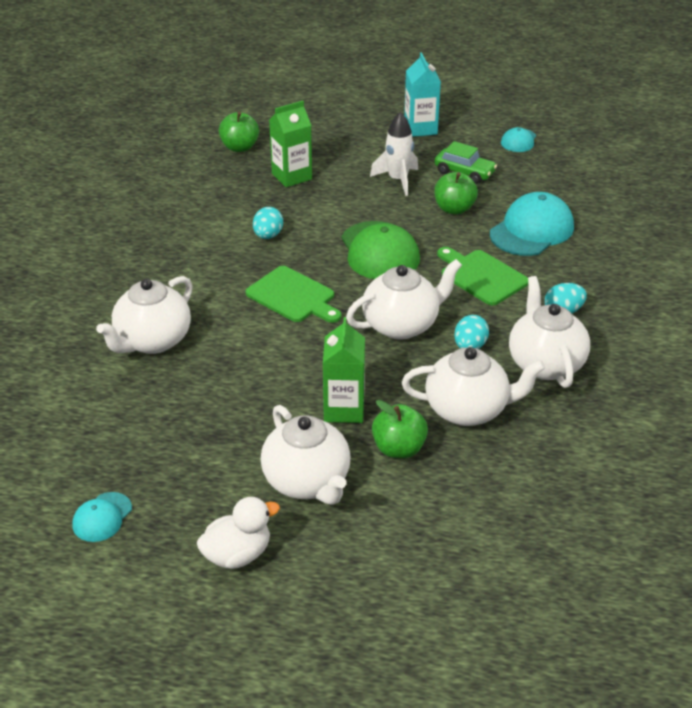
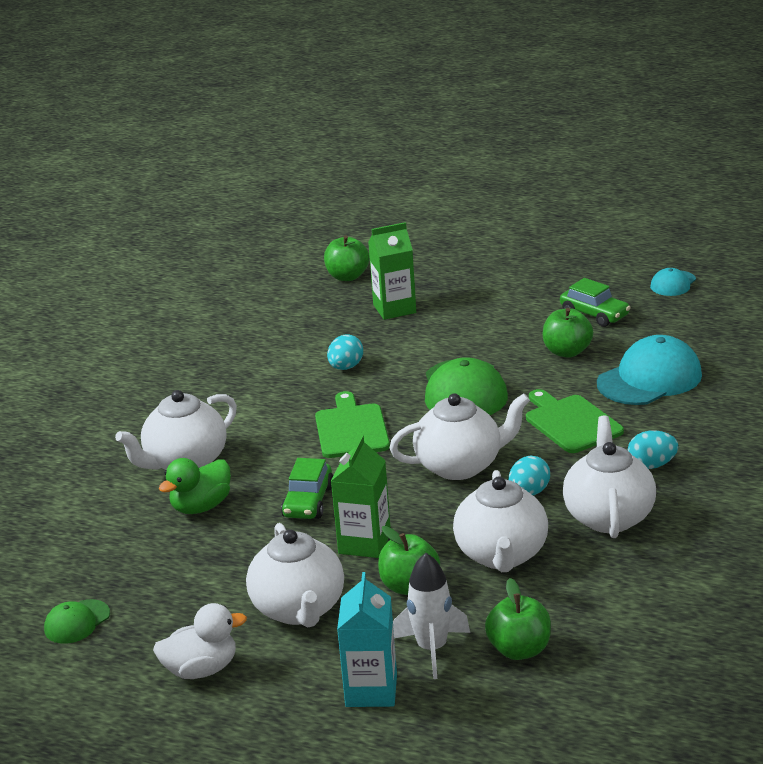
camera: 15 degrees right, 10 degrees down
turquoise cap [73,492,132,542] -> green cap [44,599,110,644]
green cutting board [245,266,341,323] -> green cutting board turned 150 degrees counterclockwise [315,391,390,458]
white rocket [370,112,418,196] -> white rocket moved to [393,553,470,679]
white teapot [402,347,545,426] -> white teapot turned 75 degrees clockwise [453,470,548,572]
turquoise carton [404,52,441,137] -> turquoise carton moved to [337,572,397,707]
none -> green duck [158,458,231,514]
none -> green car [281,458,333,519]
none -> green apple [485,578,551,660]

